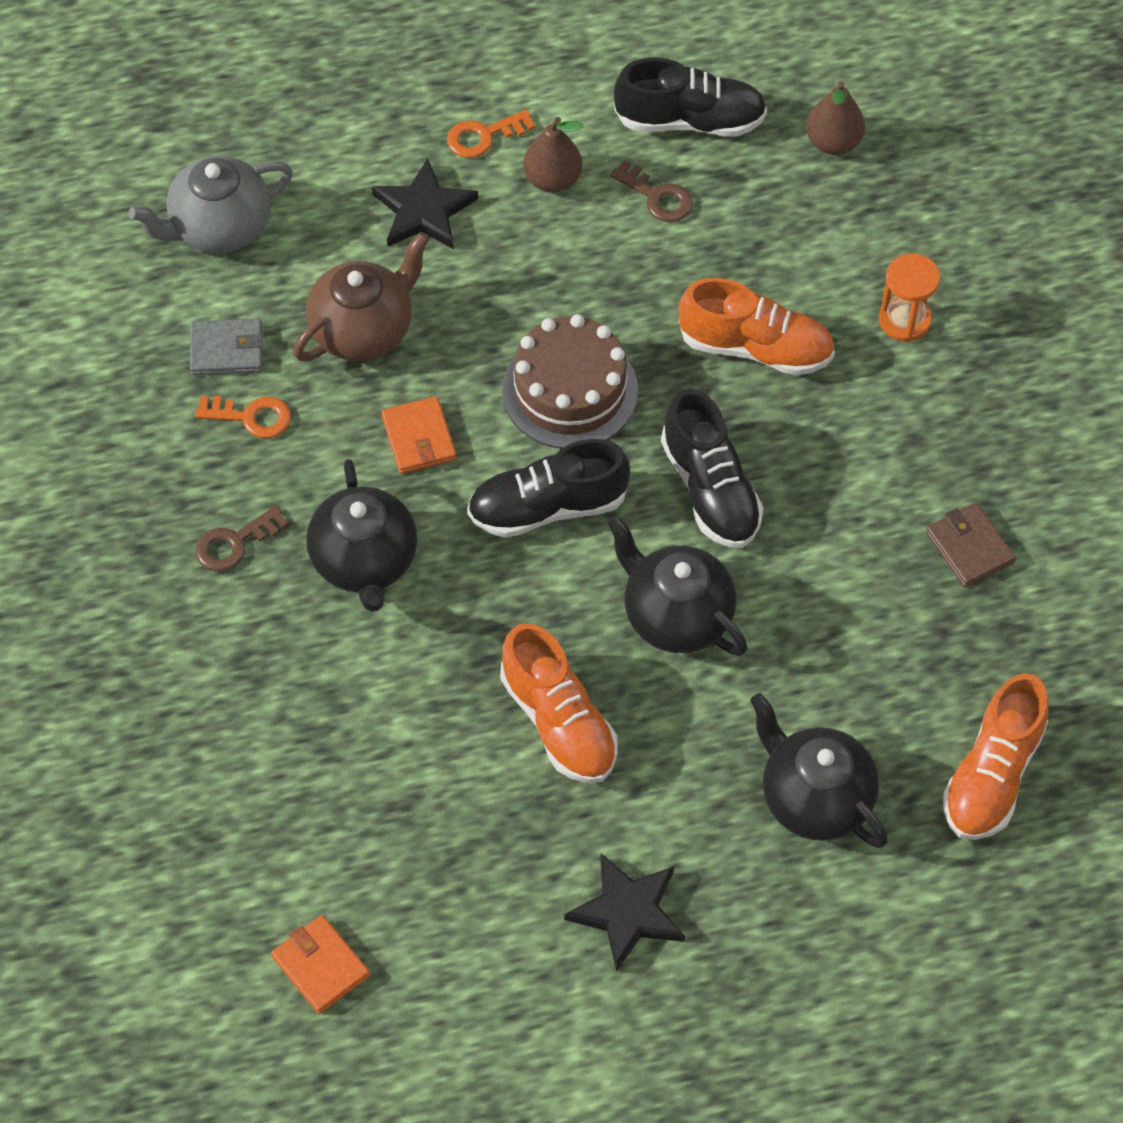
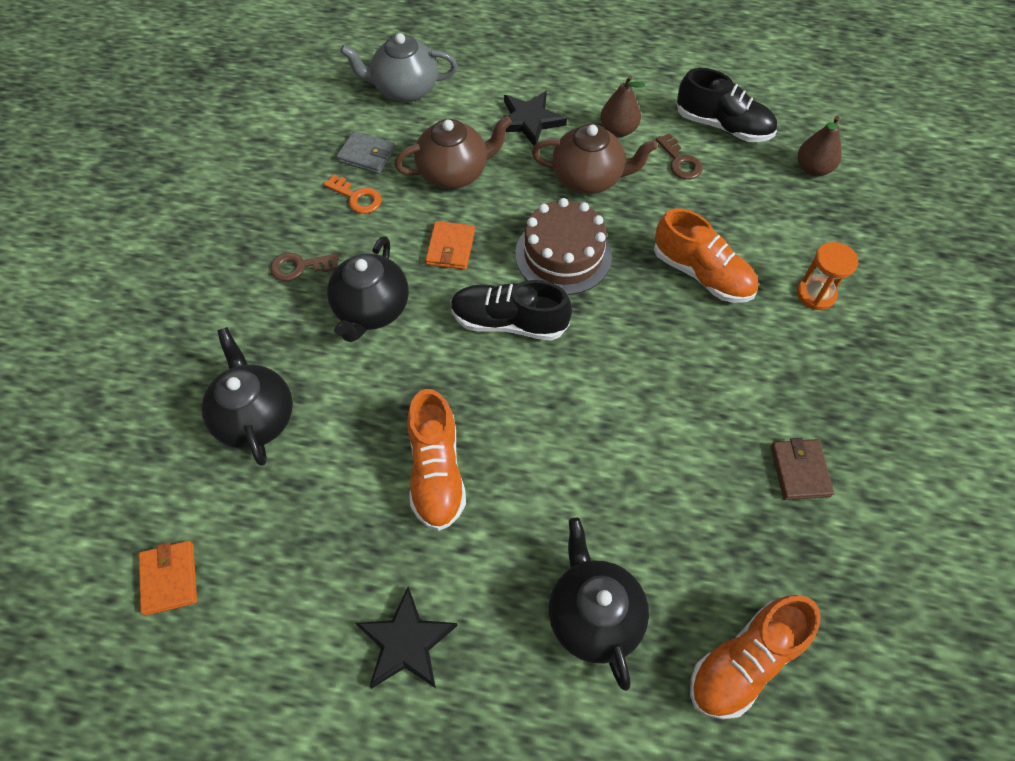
camera: 25 degrees right, 0 degrees up
orange key [447,109,535,158] -> none
black teapot [607,515,747,656] -> black teapot moved to [202,327,293,466]
black shoe [661,389,763,548] -> none
none -> brown teapot [532,124,658,194]

